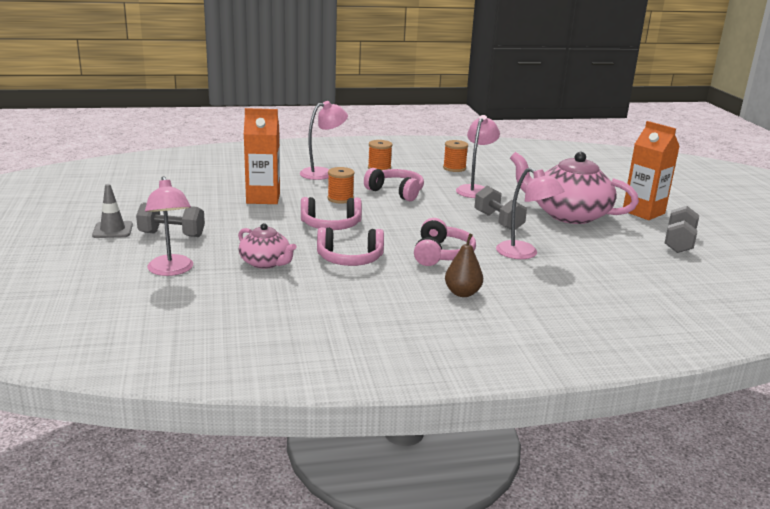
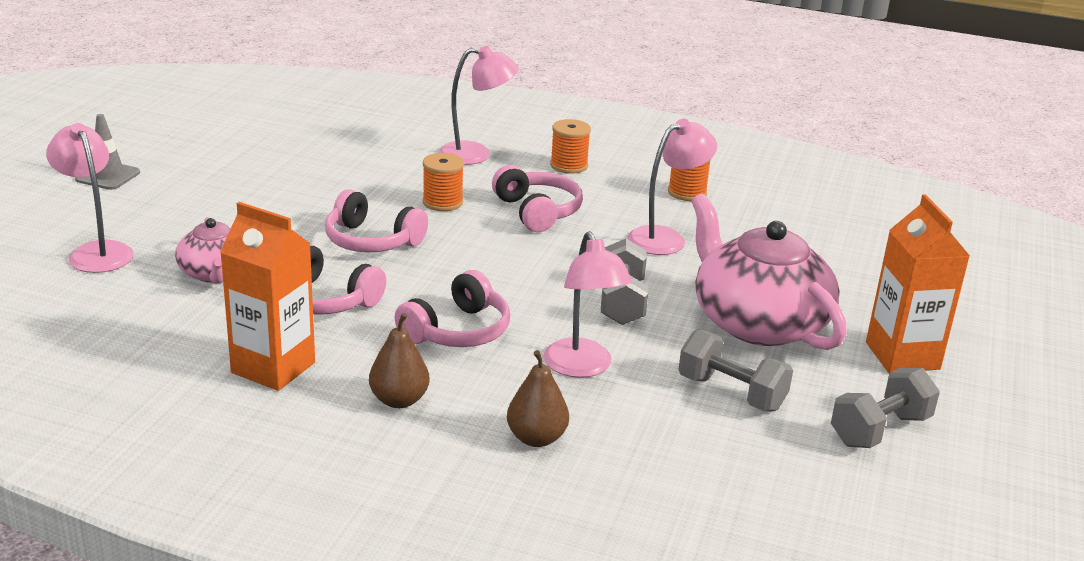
camera: 30 degrees right, 5 degrees up
grey dumbbell [136,202,205,237] -> grey dumbbell moved to [678,329,793,412]
pink lamp [145,176,193,276] -> pink lamp turned 135 degrees clockwise [46,123,134,273]
orange carton [244,108,280,204] -> orange carton moved to [220,202,315,391]
none -> brown pear [507,350,569,447]

